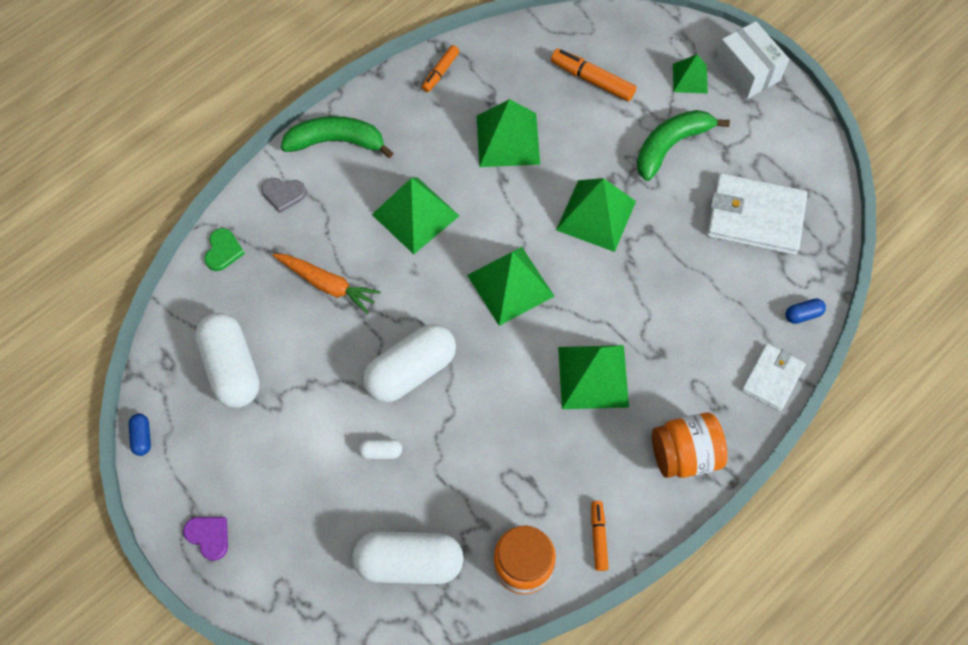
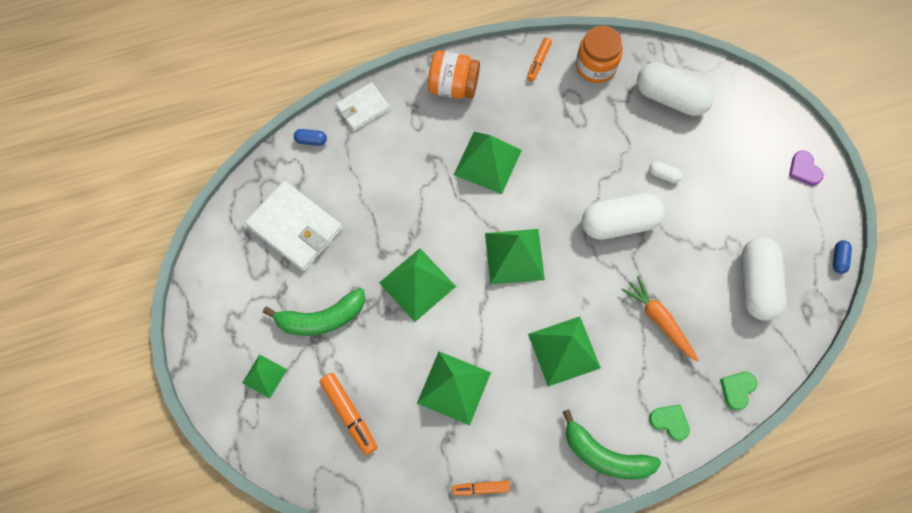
camera: 155 degrees left, 5 degrees up
grey heart [261,178,306,213] -> green heart [649,404,690,441]
orange marker [422,45,459,92] -> orange marker turned 150 degrees counterclockwise [452,481,510,496]
white box [715,21,789,99] -> none

